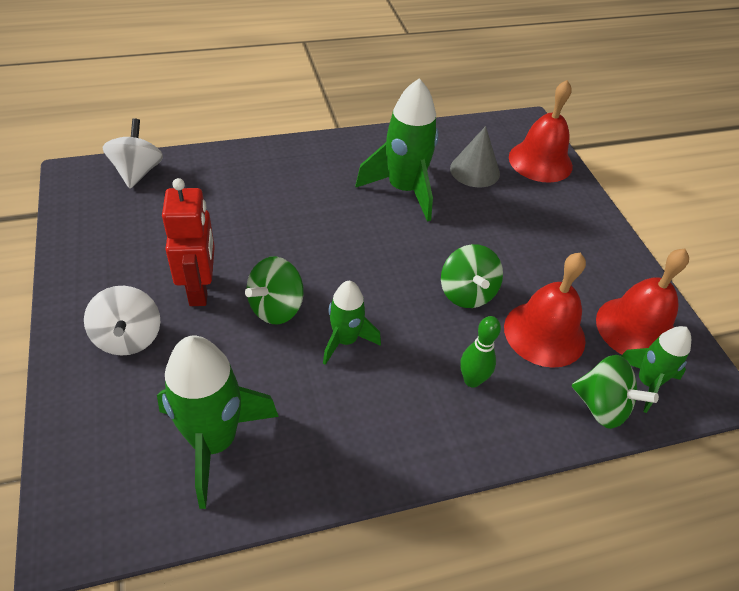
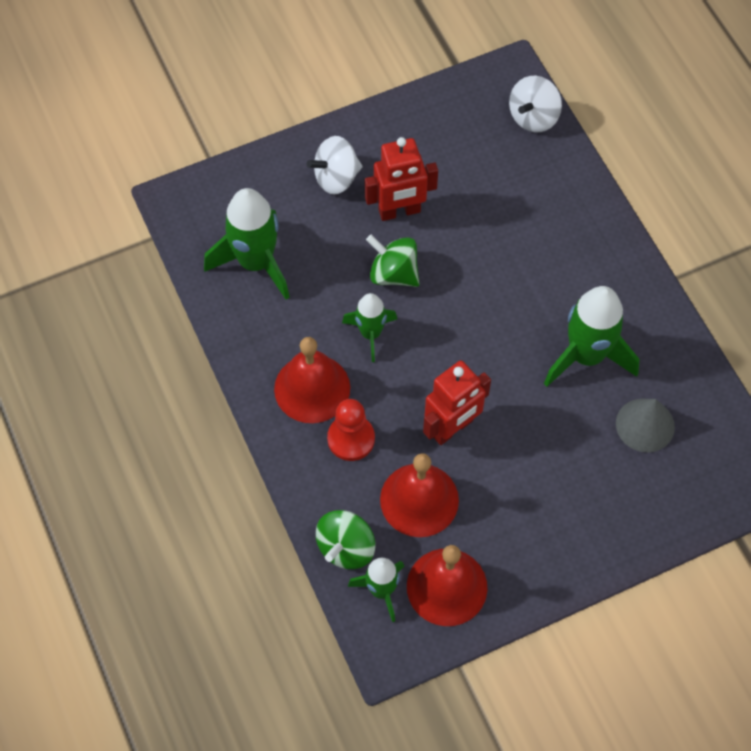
camera: 85 degrees right, 15 degrees up
white spinning top [103,118,163,188] -> white spinning top turned 135 degrees clockwise [509,76,562,132]
green spinning top [441,244,503,308] -> red robot [423,360,491,445]
green bowling pin [460,316,501,388] -> red pawn [327,399,375,461]
red bell [509,80,573,183] -> red bell moved to [274,337,350,423]

